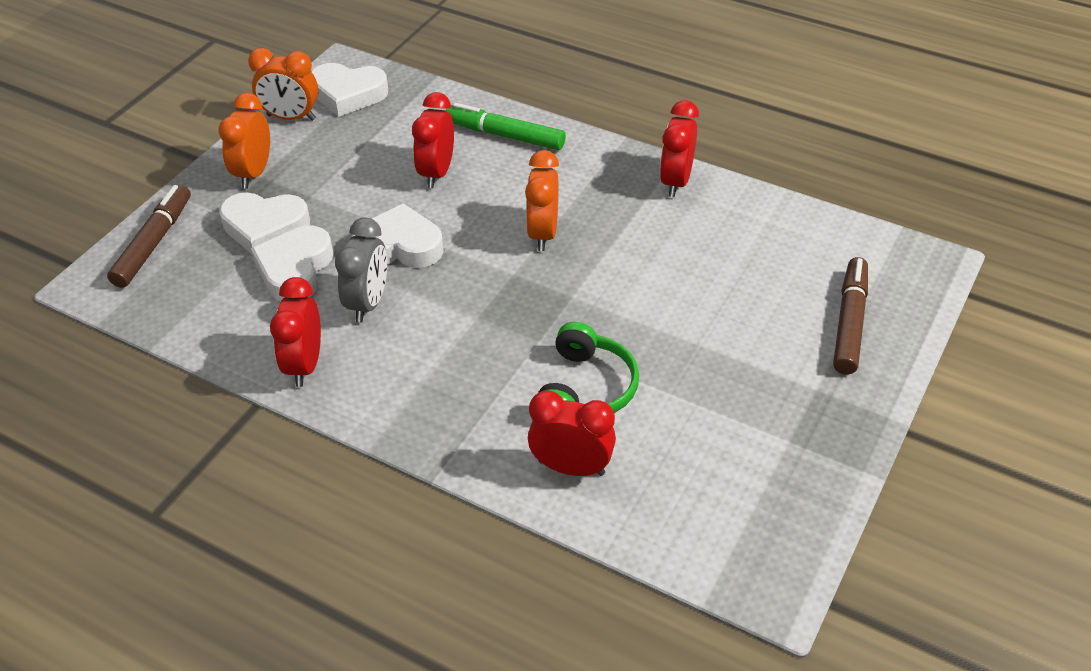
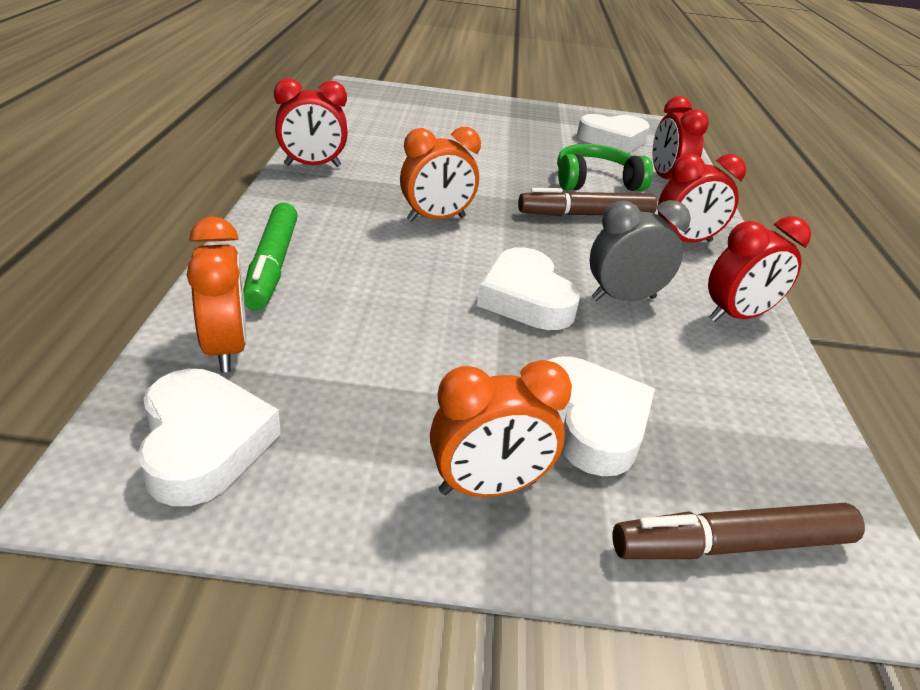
camera: 120 degrees left, 10 degrees down
orange clock [248,48,318,121] -> orange clock moved to [187,216,247,372]
white heart [251,226,333,301] -> white heart moved to [577,114,650,153]
red clock [412,92,454,188] -> red clock moved to [658,154,746,242]
brown marker [833,257,868,375] -> brown marker moved to [518,188,657,216]

